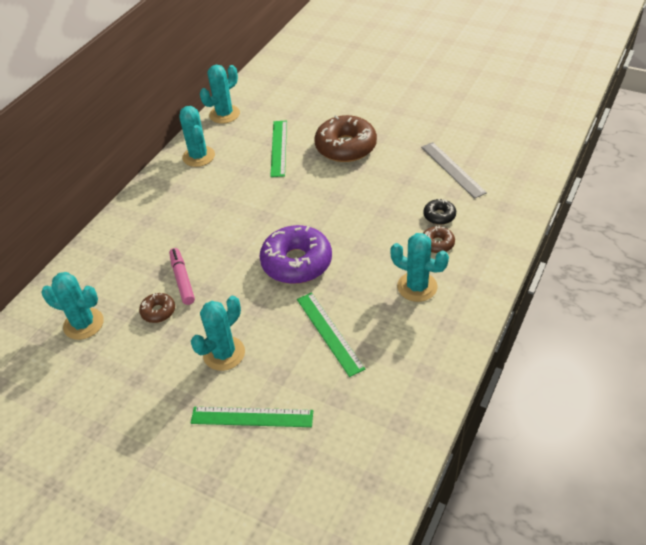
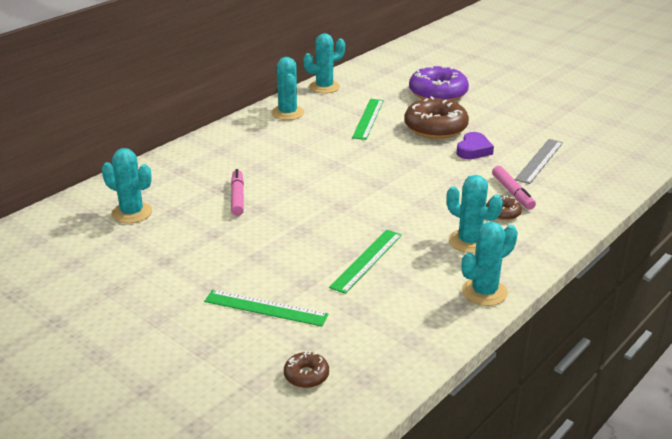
camera: 10 degrees right, 15 degrees down
brown donut [139,293,175,323] -> brown donut moved to [284,351,329,388]
turquoise cactus [191,296,245,371] -> turquoise cactus moved to [461,222,518,306]
purple donut [260,225,332,284] -> purple donut moved to [409,66,469,101]
green ruler [297,292,365,377] -> green ruler turned 45 degrees clockwise [329,230,402,294]
grey ruler [421,142,487,199] -> grey ruler turned 45 degrees clockwise [515,139,563,184]
black donut [423,199,456,225] -> pink marker [492,166,536,210]
none -> purple heart [457,132,494,159]

